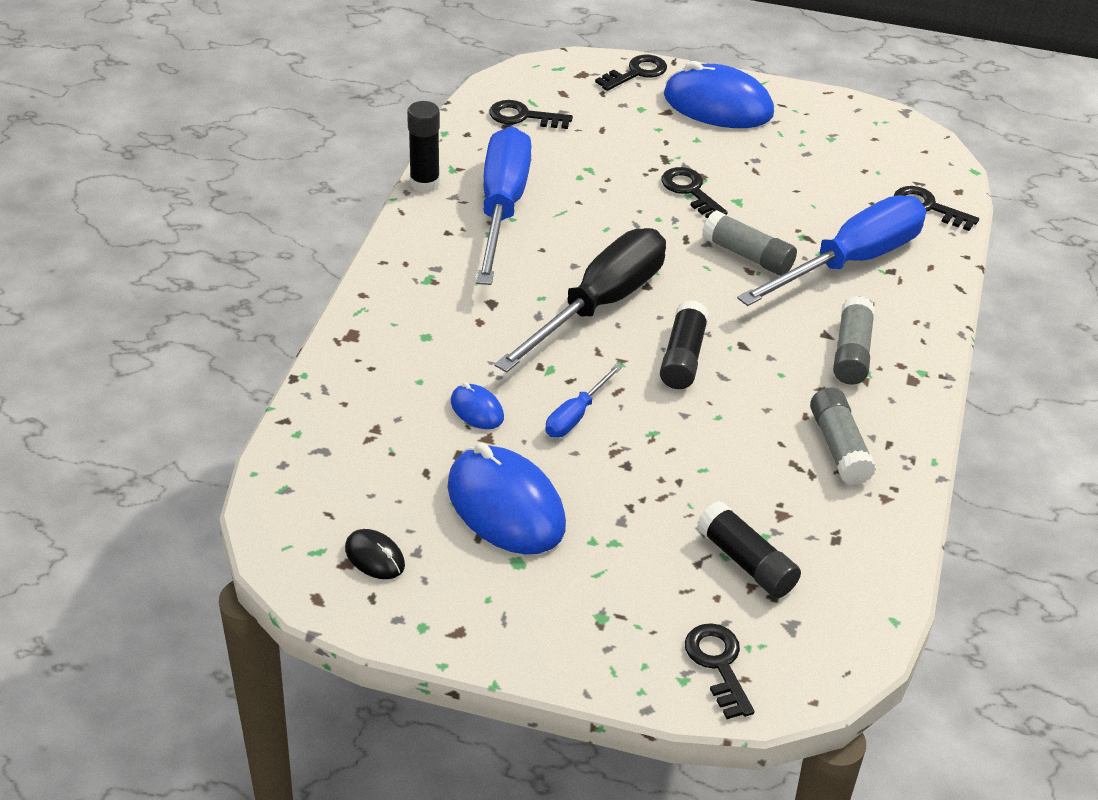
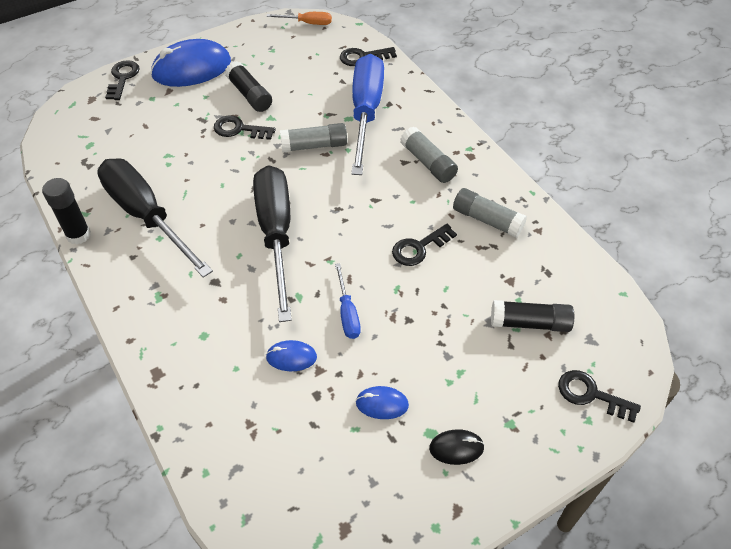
camera: 45 degrees left, 10 degrees up
black mouse [345,529,405,579] -> black mouse moved to [429,429,485,465]
blue mouse [447,443,566,554] -> blue mouse [356,386,409,419], size x0.47
blue screwdriver [476,126,532,285] -> black screwdriver [97,158,213,278]
black key [489,100,573,129] -> black key moved to [392,224,457,266]
black glue stick [660,300,709,389] -> black glue stick moved to [225,61,272,112]
none -> orange screwdriver [266,12,332,25]

